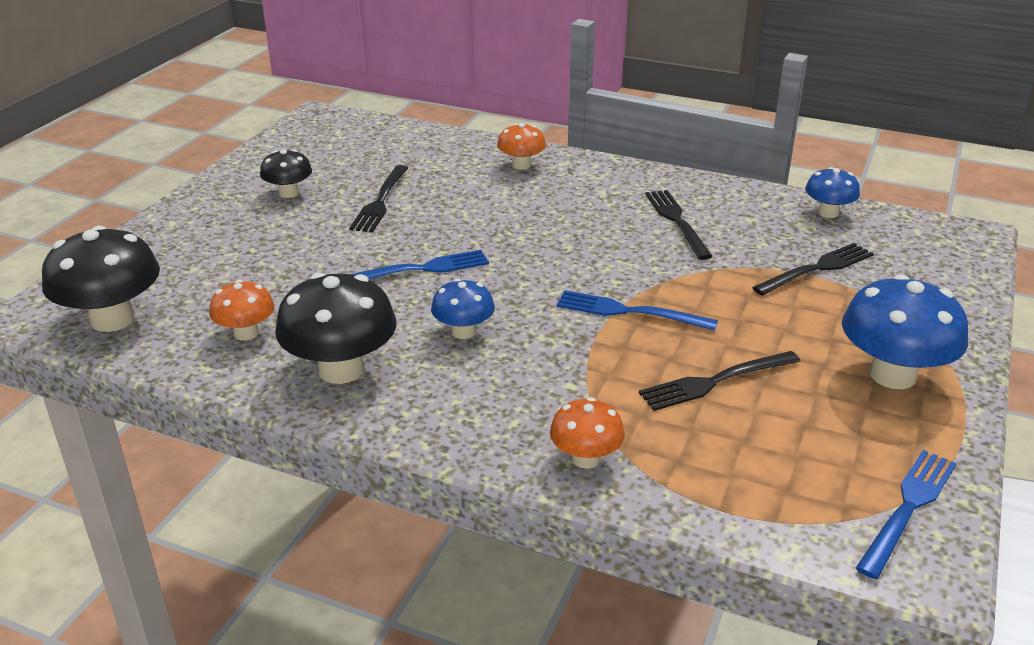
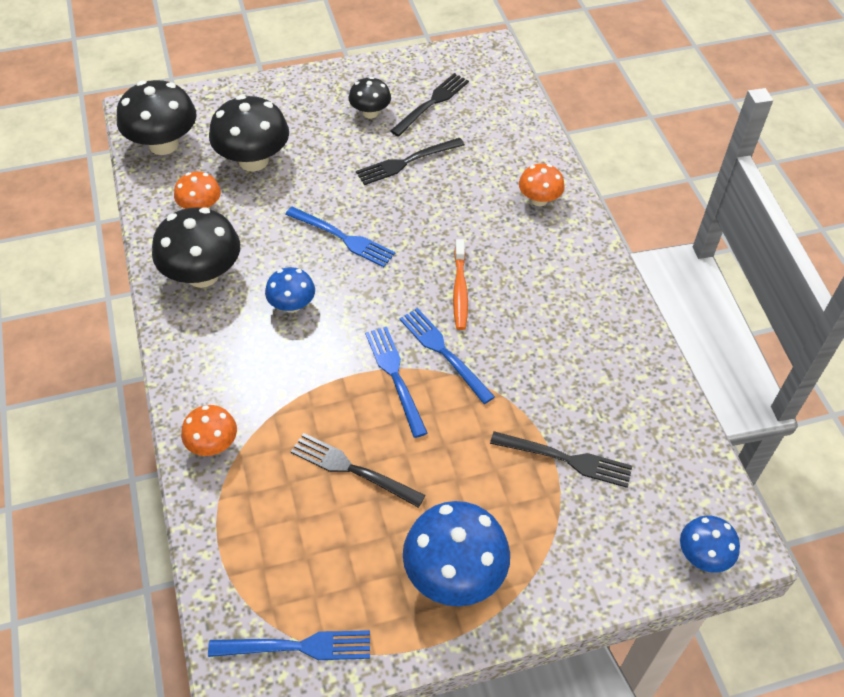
camera: 50 degrees right, 20 degrees up
black fork [645,190,713,260] -> black fork moved to [390,73,469,137]
blue mushroom [805,167,860,218] -> blue mushroom moved to [680,515,740,573]
none -> black mushroom [209,95,289,172]
none -> blue fork [399,308,495,404]
none -> orange toothbrush [453,239,468,330]

